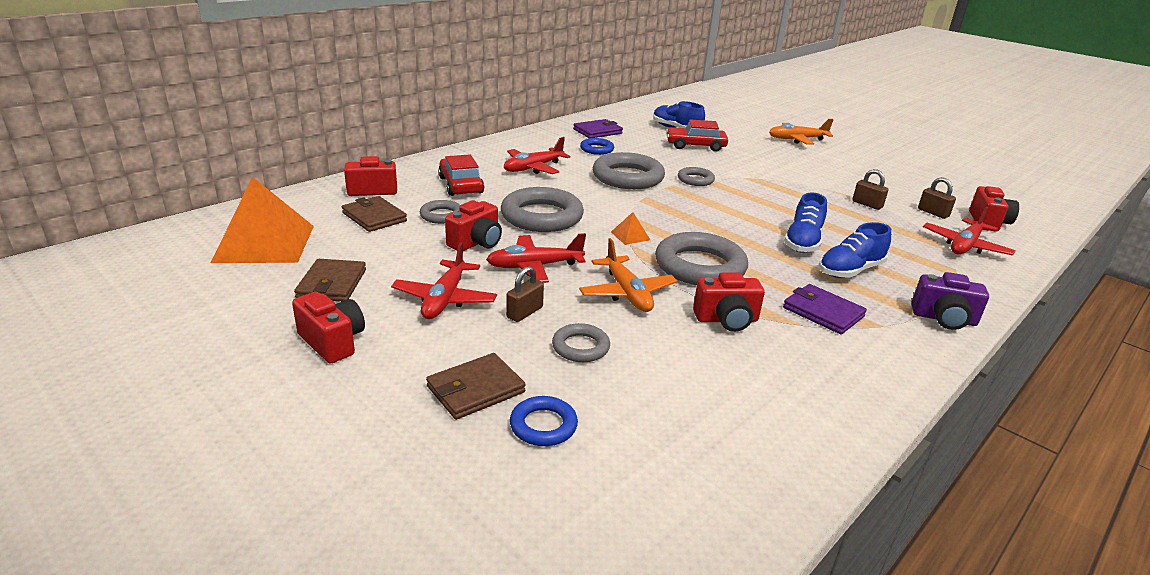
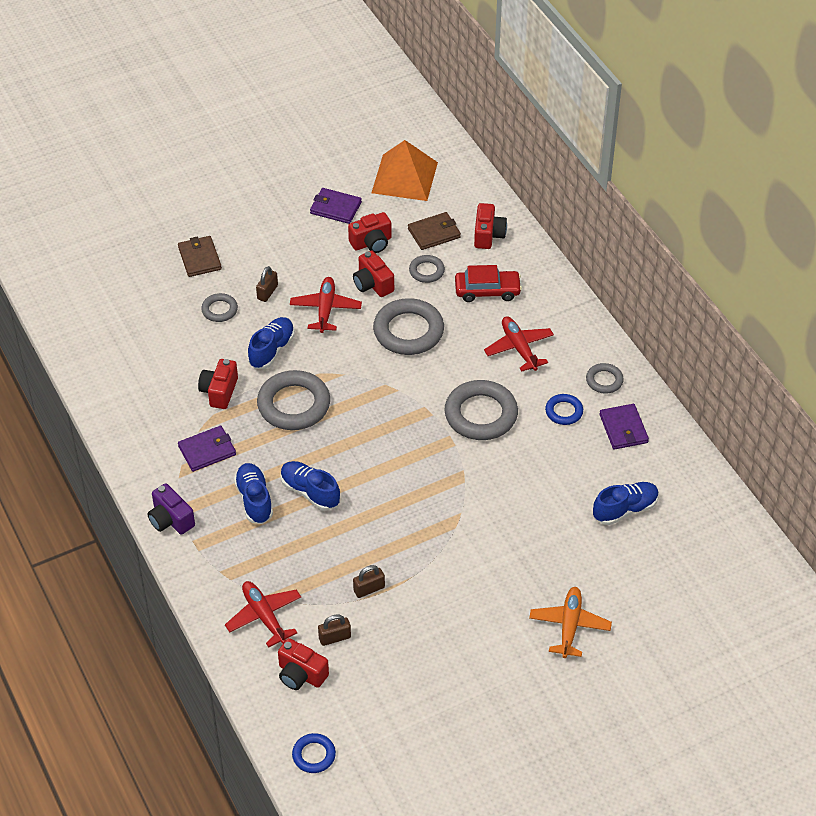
camera: 110 degrees right, 20 degrees up
red camera [292,292,365,364] -> red camera moved to [348,212,392,253]
brown wallet [294,259,366,302] -> purple wallet [310,188,362,224]
red plane [391,242,497,319] -> none
brown padlock [506,266,544,322] -> brown padlock turned 60 degrees clockwise [256,266,278,302]
blue ring [510,396,578,446] -> blue ring moved to [292,733,336,773]
orange plane [579,238,677,312] -> blue shoe [248,317,295,369]
orange pyramid [611,212,650,245] -> none
red car [666,120,728,152] -> none
grey ring [678,167,715,186] -> grey ring moved to [586,363,624,394]
purple camera [911,272,989,330] -> purple camera turned 75 degrees counterclockwise [147,483,195,535]

